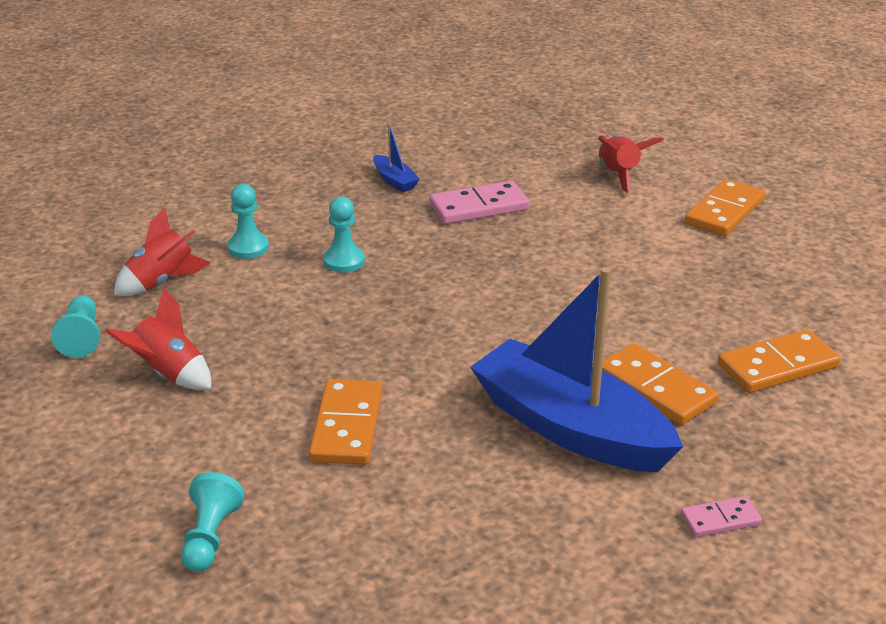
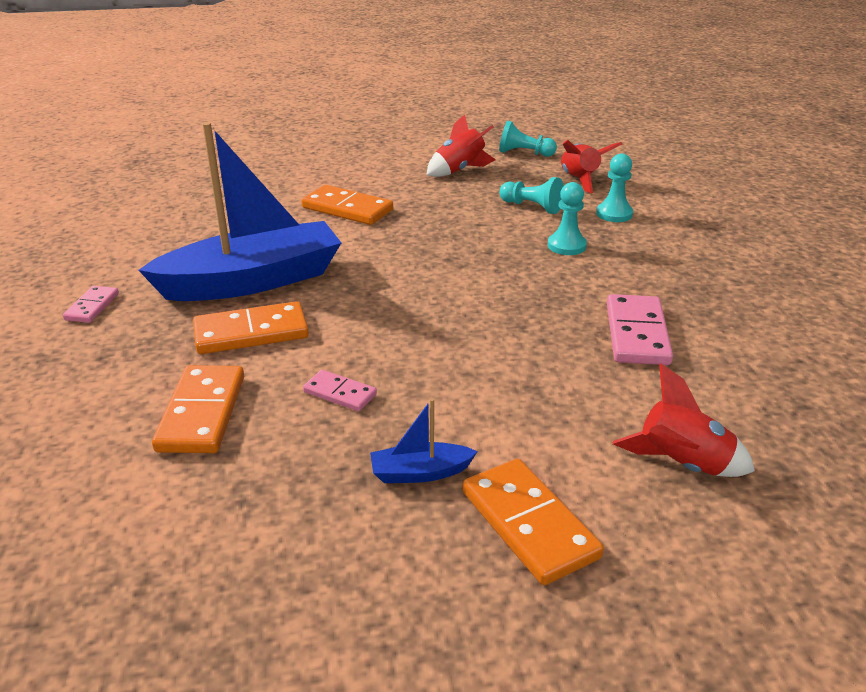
camera: 115 degrees right, 0 degrees up
turquoise pawn [181,472,245,572] -> turquoise pawn moved to [499,177,564,214]
blue boat [373,123,420,192] -> blue boat moved to [370,398,478,483]
none -> pink domino [303,370,377,411]

